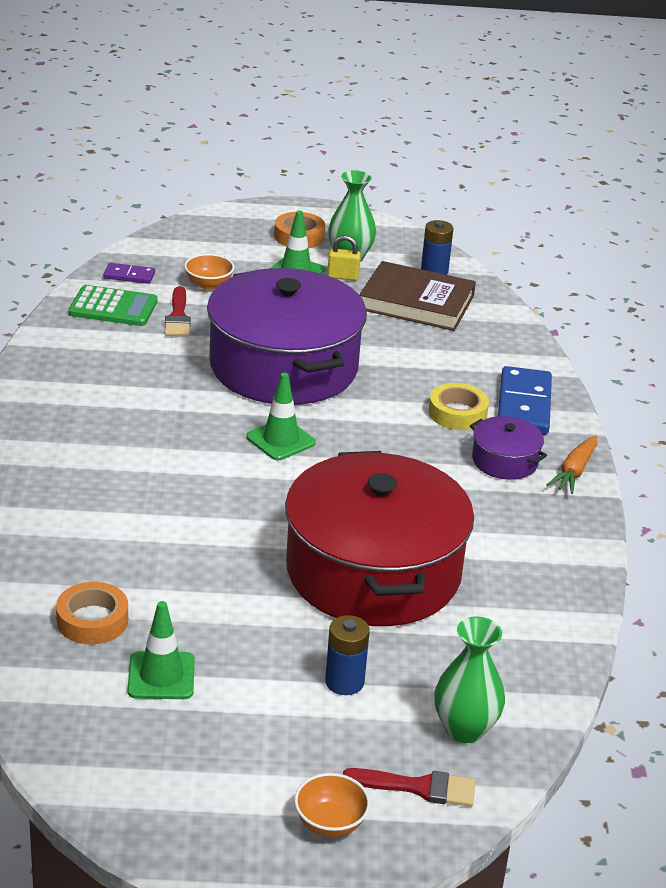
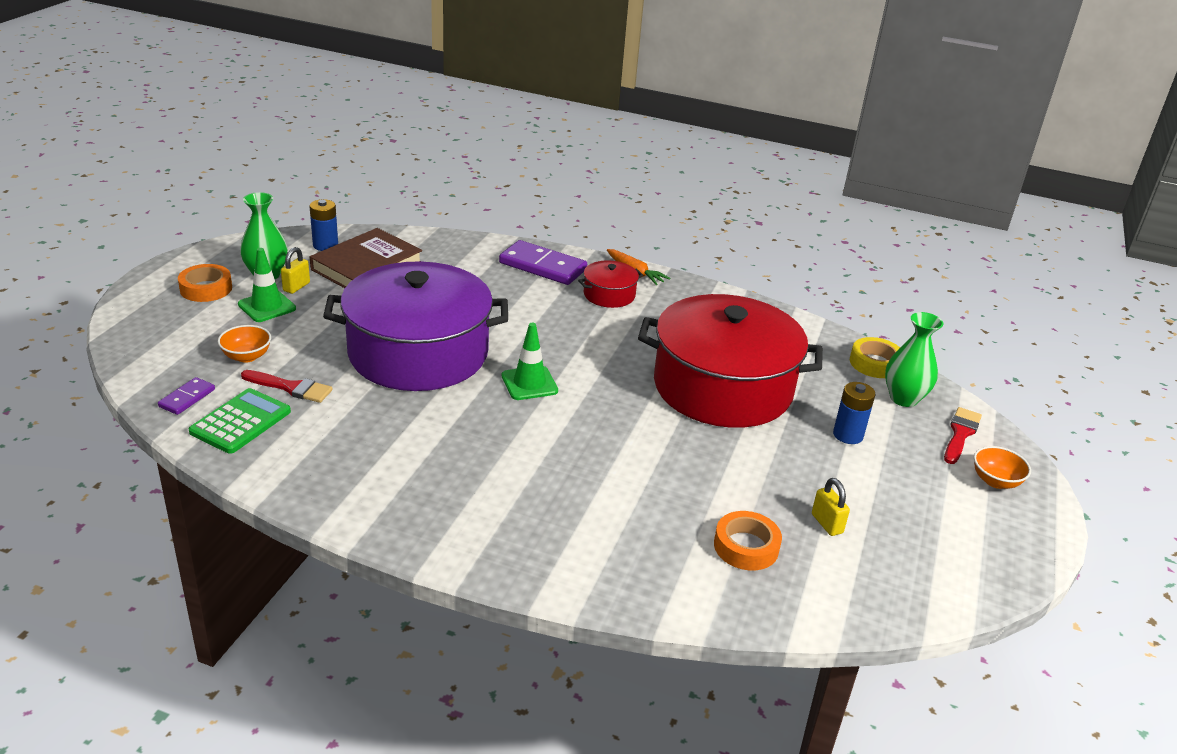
camera: 70 degrees left, 0 degrees up
green traffic cone [128,601,195,699] -> yellow padlock [812,478,850,536]
yellow tape [429,383,489,430] -> yellow tape moved to [850,337,900,378]
purple pot [470,416,547,480] -> red pot [578,260,643,308]
blue domino [498,366,552,435] -> purple domino [499,240,587,285]

